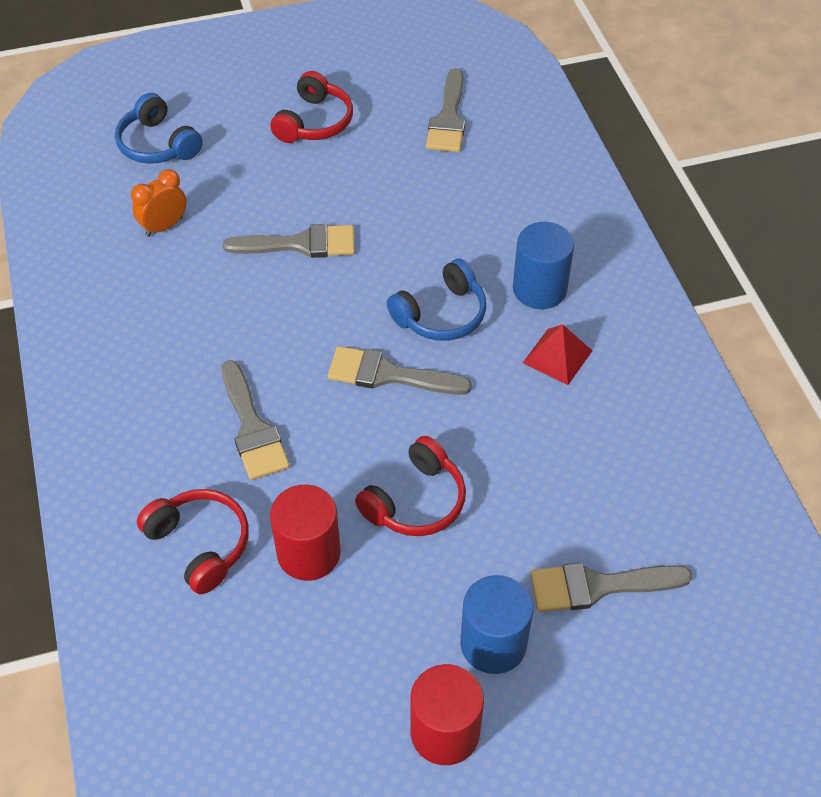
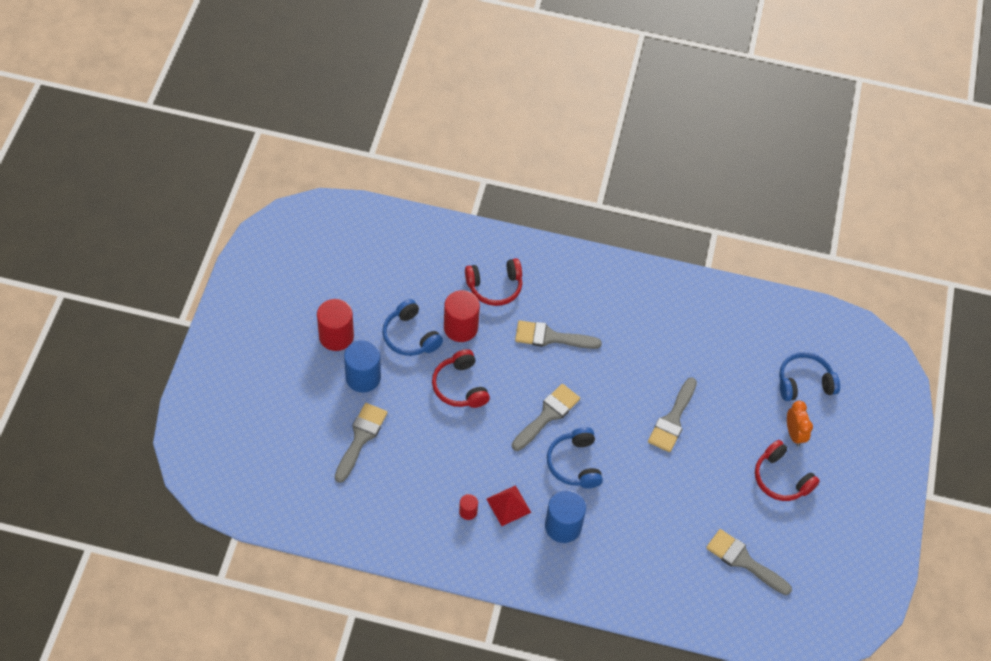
camera: 115 degrees right, 5 degrees up
orange clock [131,169,187,237] -> orange clock moved to [787,401,813,447]
none -> blue headphones [382,299,443,356]
none -> red cylinder [459,494,478,520]

